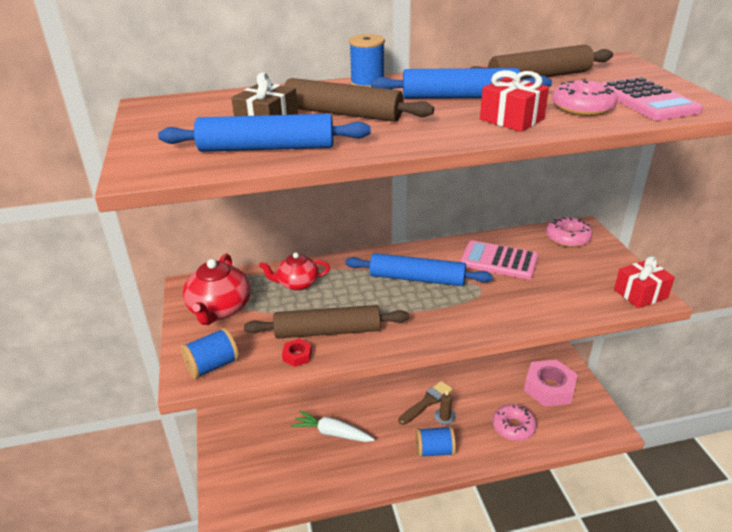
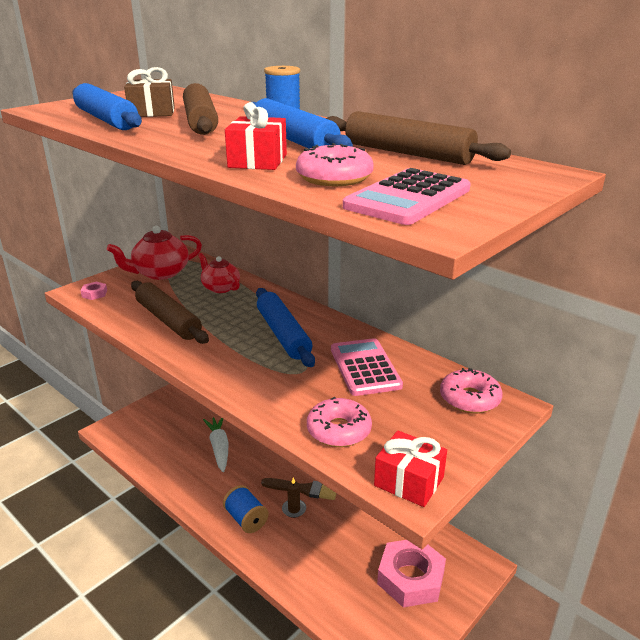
camera: 55 degrees right, 5 degrees down
blue spool [181,328,239,379] -> pink nut [80,282,107,300]
red nut [282,339,312,367] -> none
pink donut [493,404,537,441] -> pink donut moved to [307,397,372,447]

